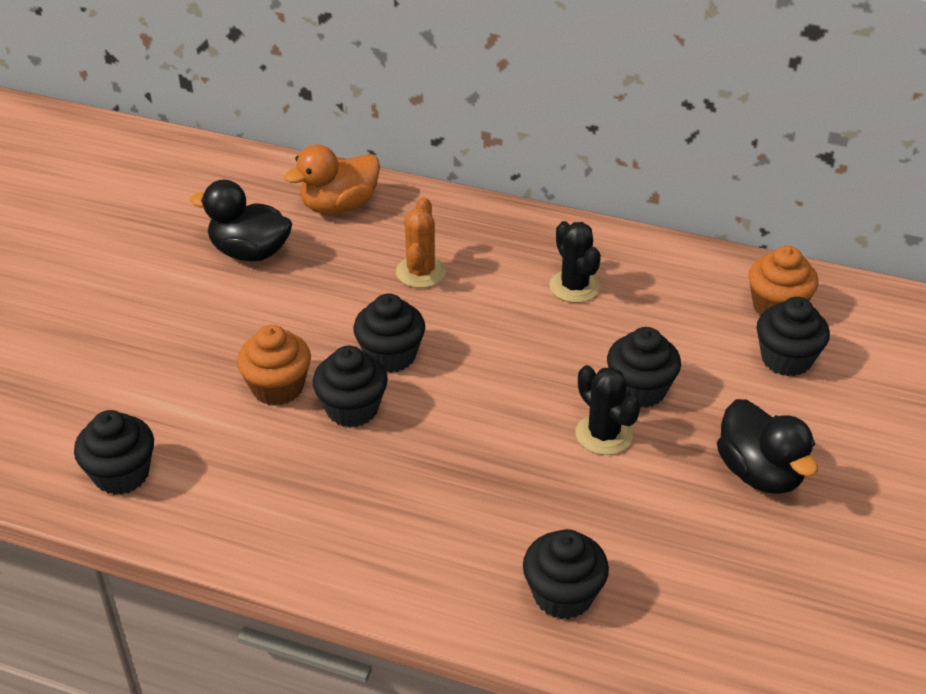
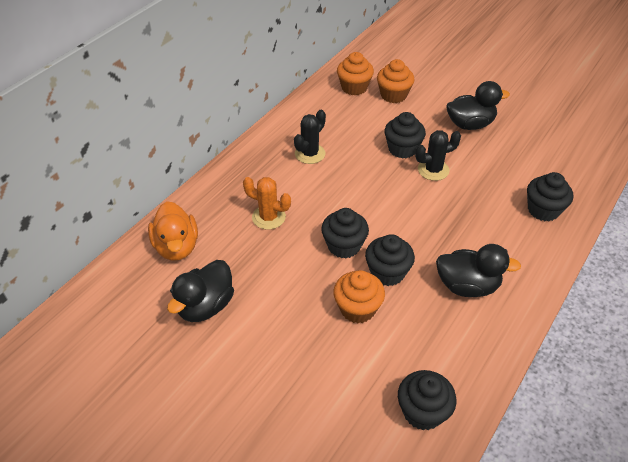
camera: 75 degrees left, 5 degrees up
black cactus [549,221,601,303] -> black cactus turned 45 degrees counterclockwise [294,110,326,164]
black cupcake [757,297,830,376] -> orange cupcake [377,59,414,103]
none -> black duck [436,244,521,297]

